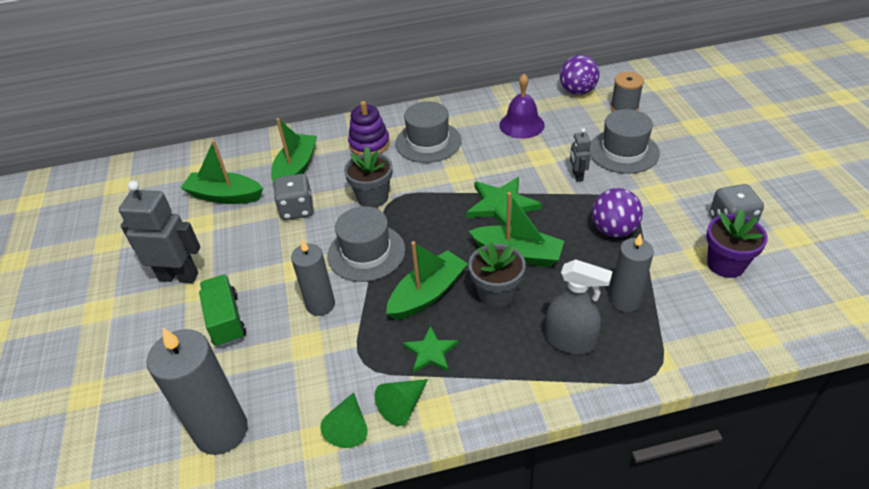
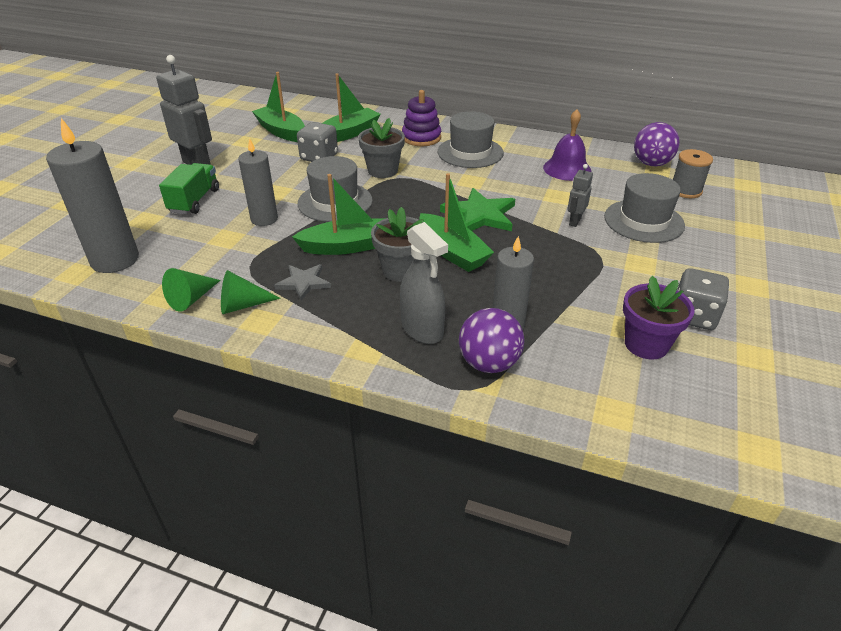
camera: 30 degrees right, 5 degrees down
green star [403,326,458,373] -> grey star [274,264,331,301]
purple ball [592,188,643,237] -> purple ball moved to [459,308,524,373]

